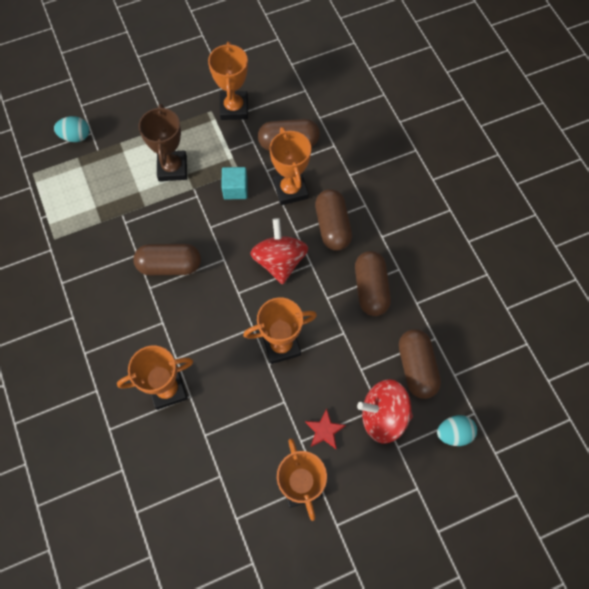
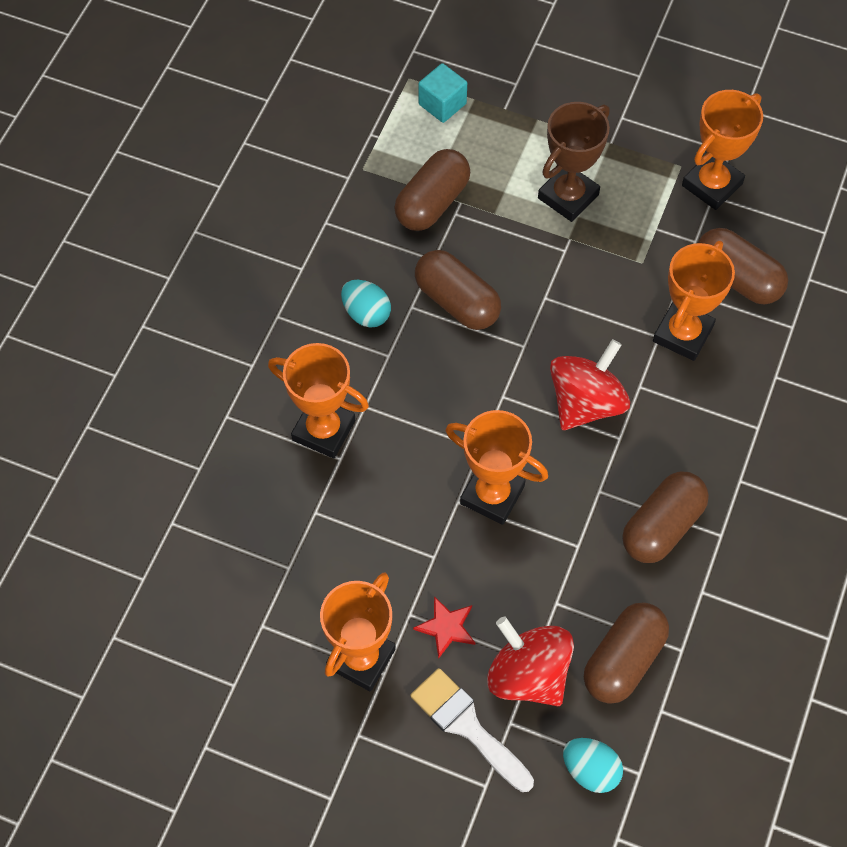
camera: 45 degrees right, 5 degrees down
turquoise egg [54,116,89,142] -> turquoise egg moved to [341,280,391,327]
turquoise cube [221,167,248,200] -> turquoise cube moved to [418,63,467,123]
brown capsule [315,189,352,251] -> brown capsule moved to [394,149,470,231]
none -> white brush [410,668,534,792]

